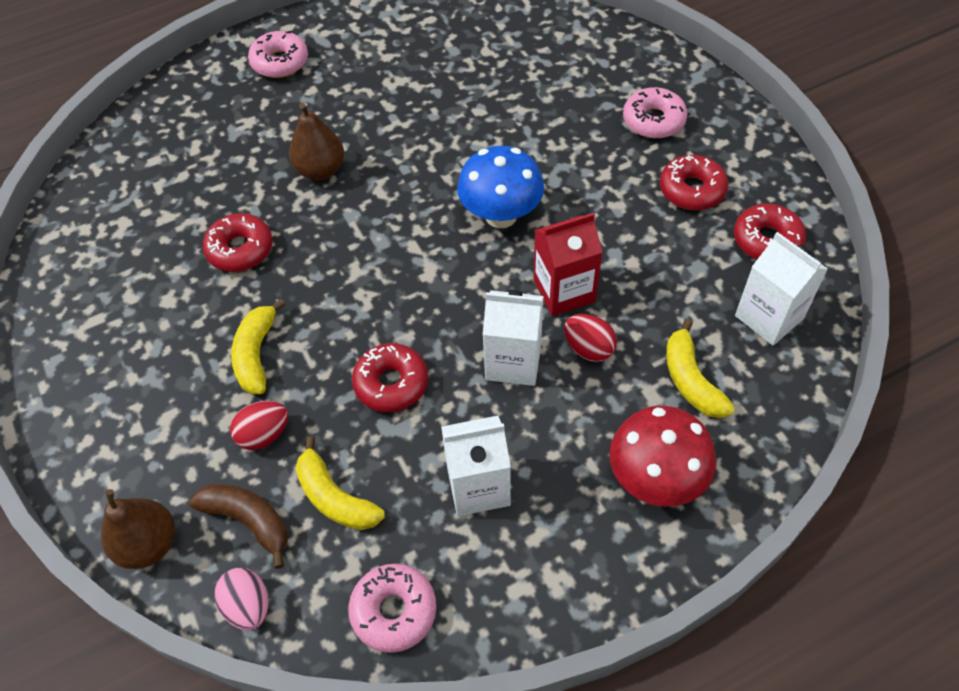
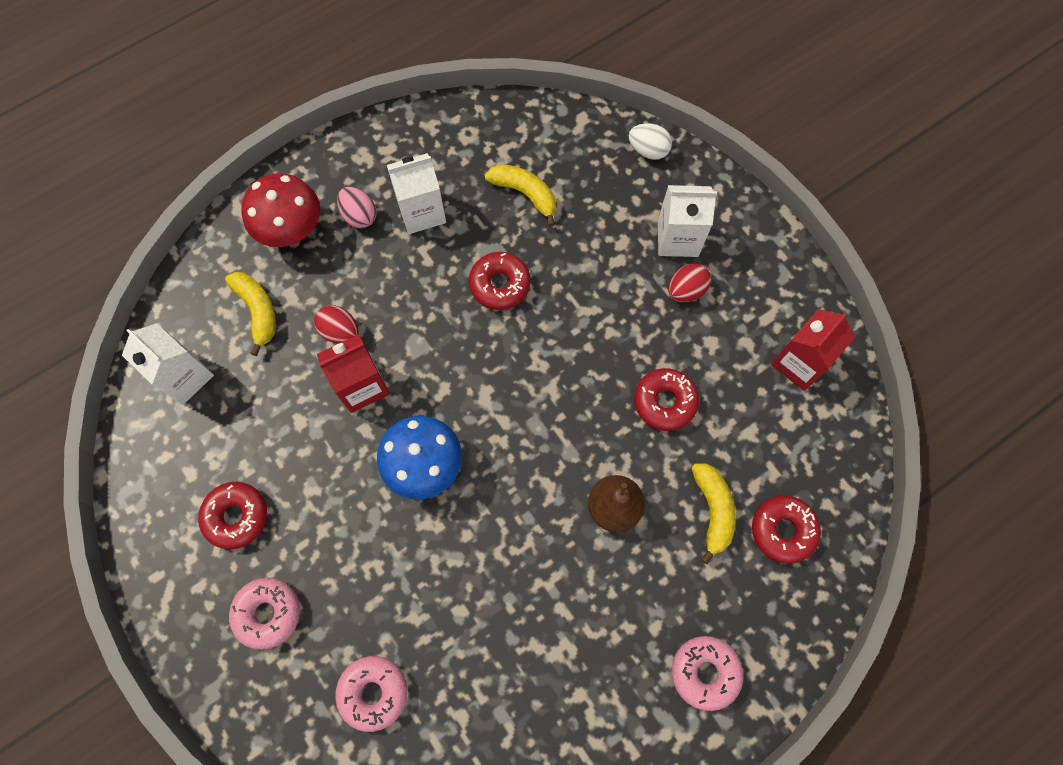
camera: 170 degrees right, 15 degrees up
brown pear [101,489,175,569] -> white egg [629,123,672,160]
brown banana [189,484,288,569] -> none
pink egg [214,568,268,631] -> pink egg moved to [337,187,377,228]
red egg [230,401,288,450] -> red egg moved to [668,263,711,302]
yellow banana [231,299,285,394] -> yellow banana moved to [692,463,736,564]
pink donut [348,564,437,653] -> pink donut moved to [335,656,408,732]
white carton [483,290,544,386] -> white carton moved to [658,185,717,257]
red donut [734,204,806,259] -> red donut moved to [752,495,821,564]
none -> red carton [771,309,855,391]

